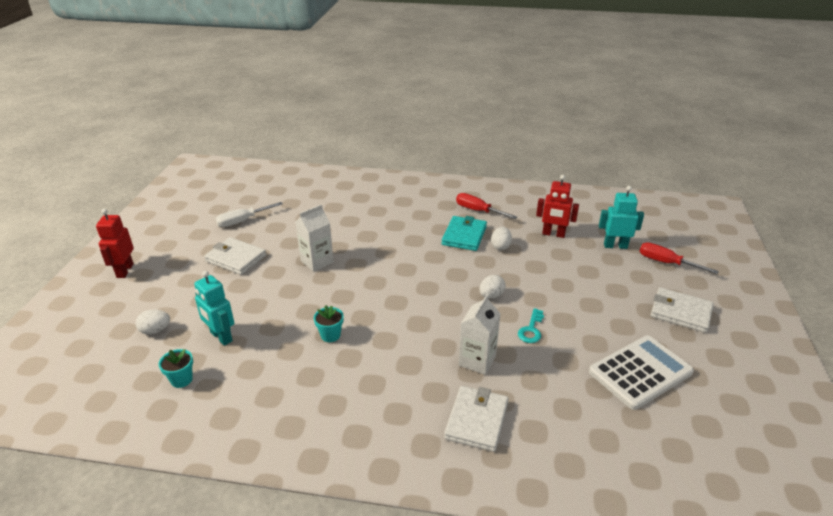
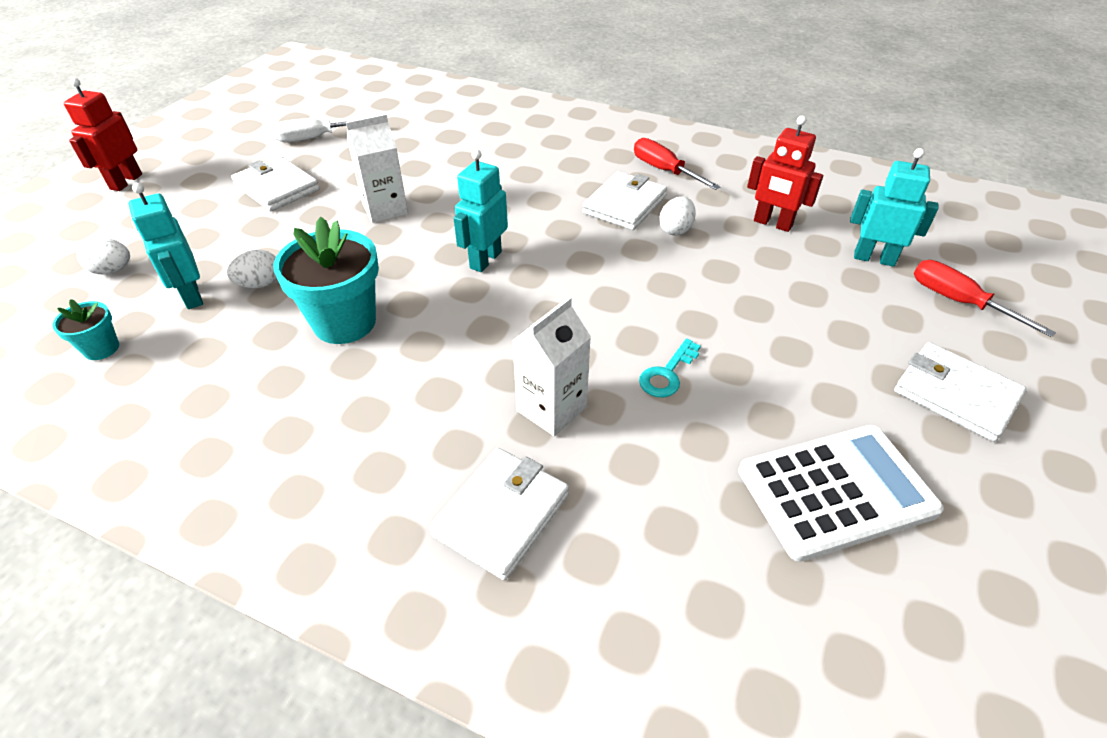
camera: 15 degrees right, 10 degrees up
turquoise flower pot [314,305,344,342] -> turquoise flower pot [273,217,379,344], size x1.98
turquoise wallet [442,216,487,251] -> white wallet [582,171,667,230]
white egg [480,275,506,299] -> white egg moved to [227,250,277,288]
none -> turquoise robot [454,149,508,272]

